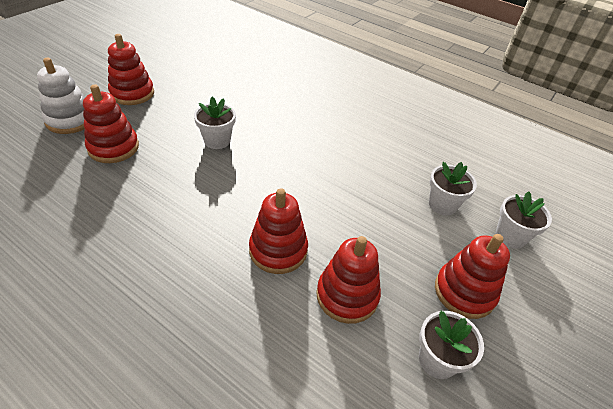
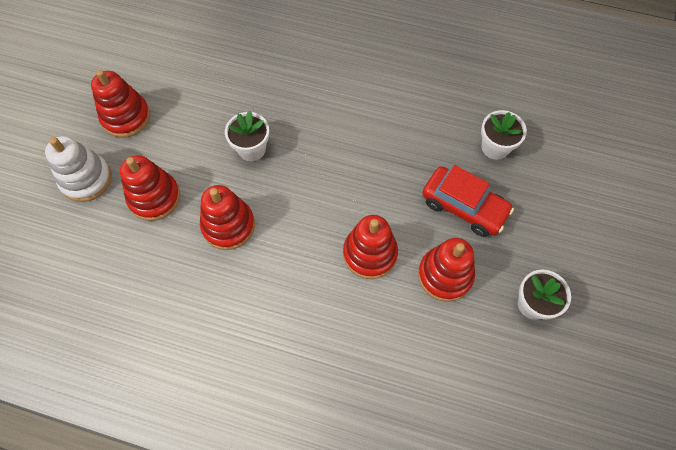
camera: 15 degrees left, 20 degrees up
red stacking toy [435,234,510,319] -> red stacking toy moved to [200,185,255,250]
white flower pot [496,191,552,248] -> none
none -> red car [422,165,514,237]

